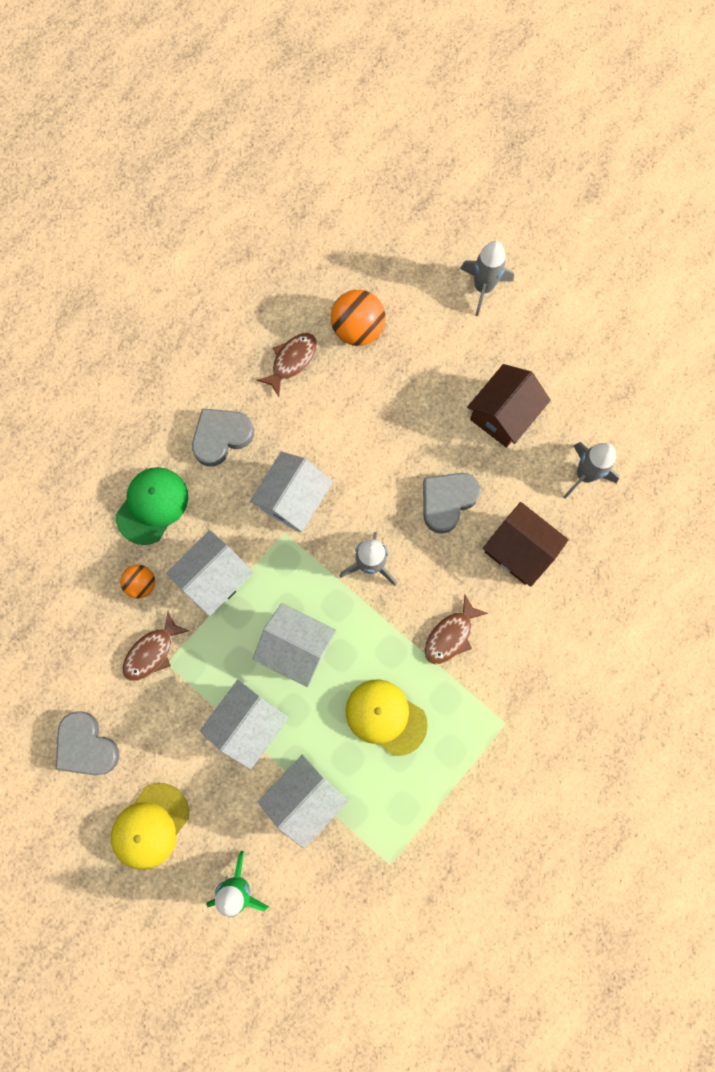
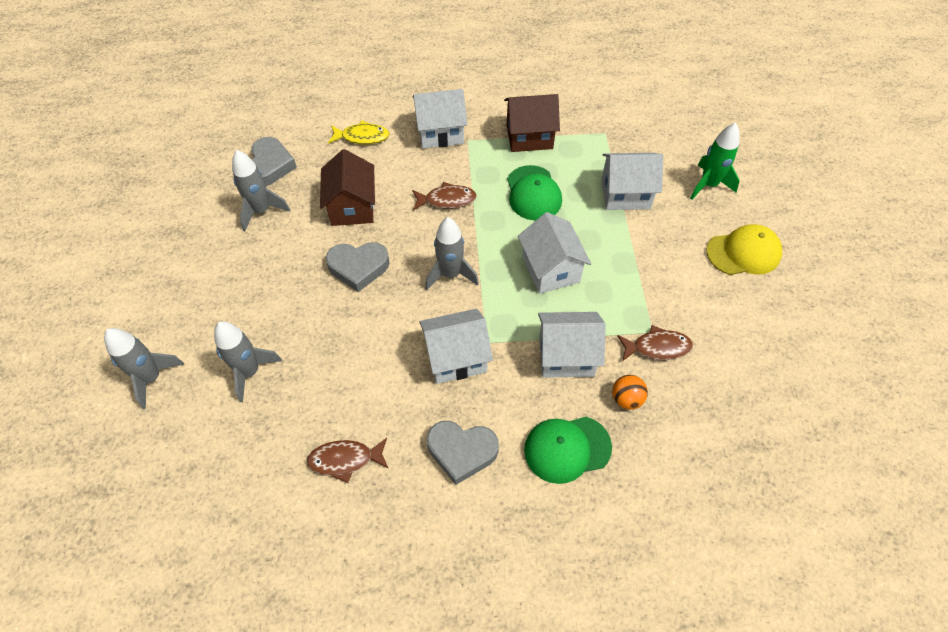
camera: 135 degrees left, 20 degrees down
grey heart [56,711,120,775] -> grey heart moved to [251,137,297,186]
white house [200,680,289,770] -> white house moved to [412,89,467,149]
orange ball [331,290,385,346] -> none
yellow cap [345,679,428,756] -> green cap [507,165,562,221]
brown house [467,364,551,448] -> brown house moved to [504,94,560,152]
none -> grey rocket [214,321,282,402]
none -> yellow fish [328,121,390,145]

